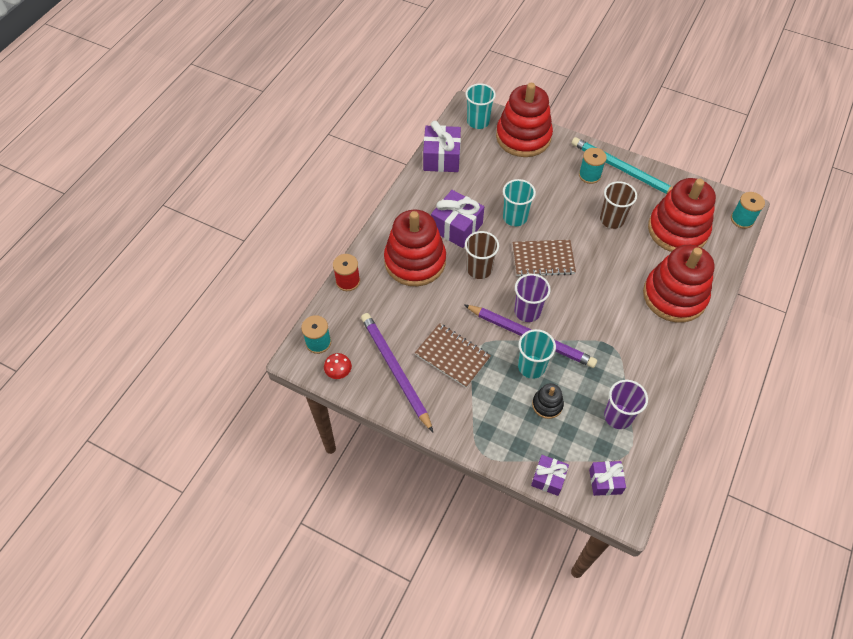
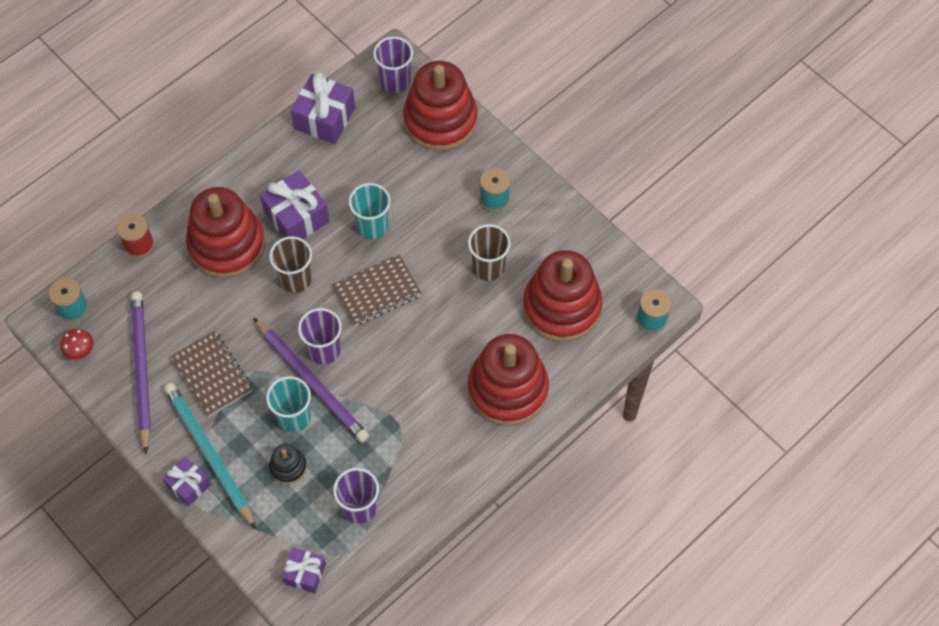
camera: 20 degrees right, 5 degrees up
turquoise cup [465,83,496,129] -> purple cup [373,37,413,93]
brown notebook [513,240,576,276] -> brown notebook turned 45 degrees counterclockwise [333,254,422,326]
purple gift [531,455,569,496] -> purple gift moved to [162,457,211,506]
turquoise pencil [571,137,673,194] -> turquoise pencil moved to [164,383,256,529]

